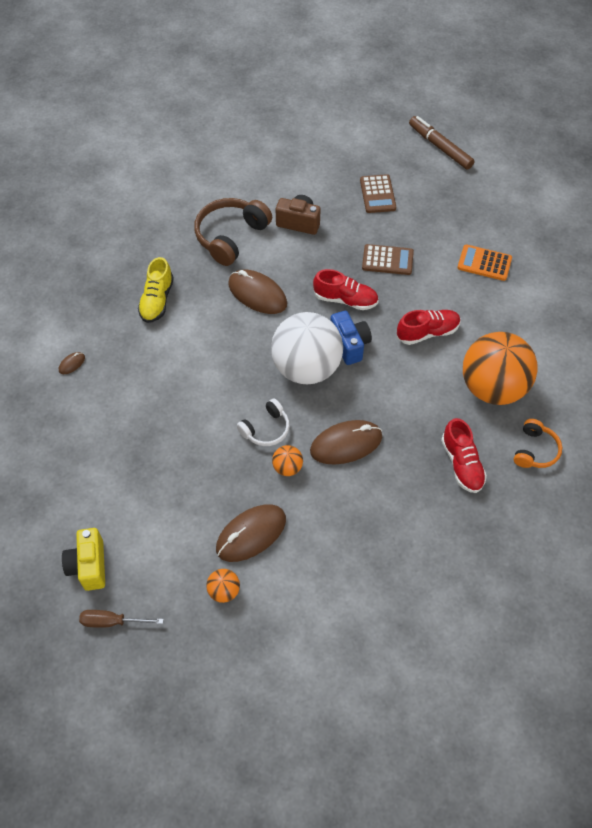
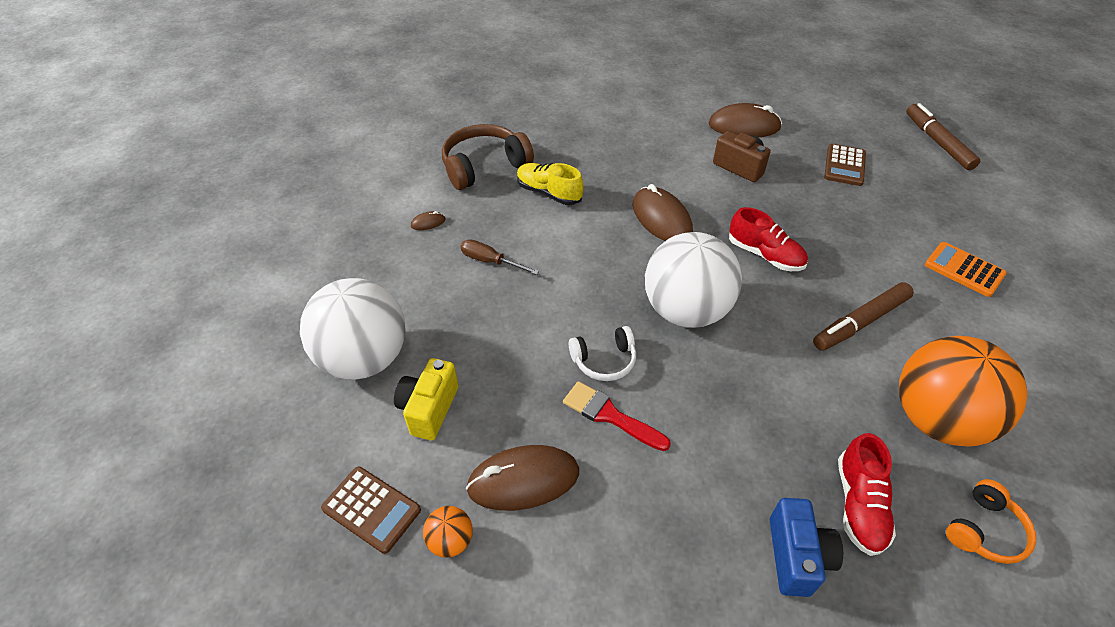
camera: 25 degrees right, 10 degrees down
yellow camera [62,528,105,591] -> yellow camera moved to [394,358,459,440]
brown screwdriver [79,610,164,628] -> brown screwdriver moved to [461,239,539,275]
yellow shoe [138,257,174,323] -> yellow shoe turned 90 degrees clockwise [517,163,584,205]
brown headphones [194,198,272,266] -> brown headphones moved to [442,124,534,190]
orange ball [272,445,303,476] -> red brush [563,381,671,451]
brown mouse [310,420,382,464] -> brown mouse moved to [709,103,782,137]
blue camera [330,311,372,365] -> blue camera moved to [770,498,843,597]
brown calculator [362,244,414,275] -> brown calculator moved to [321,466,421,554]
red shoe [397,310,461,345] -> brown marker [813,282,914,351]
none -> white ball [300,278,406,379]

